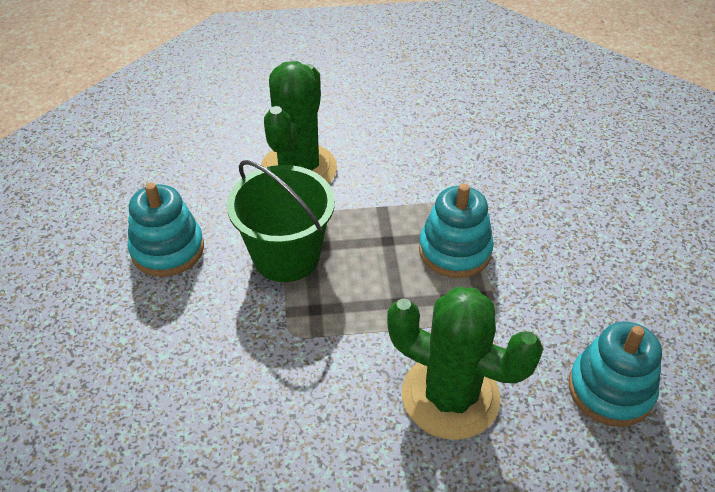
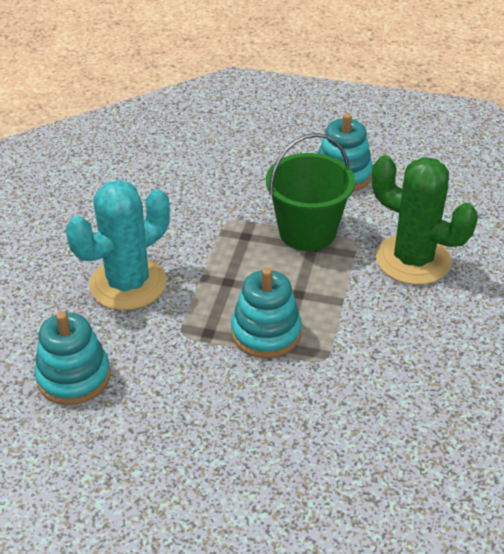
camera: 110 degrees right, 5 degrees down
green cactus [387,287,543,440] -> turquoise cactus [66,180,170,310]

